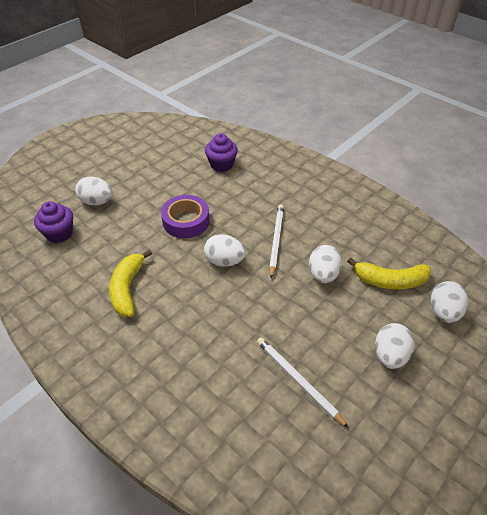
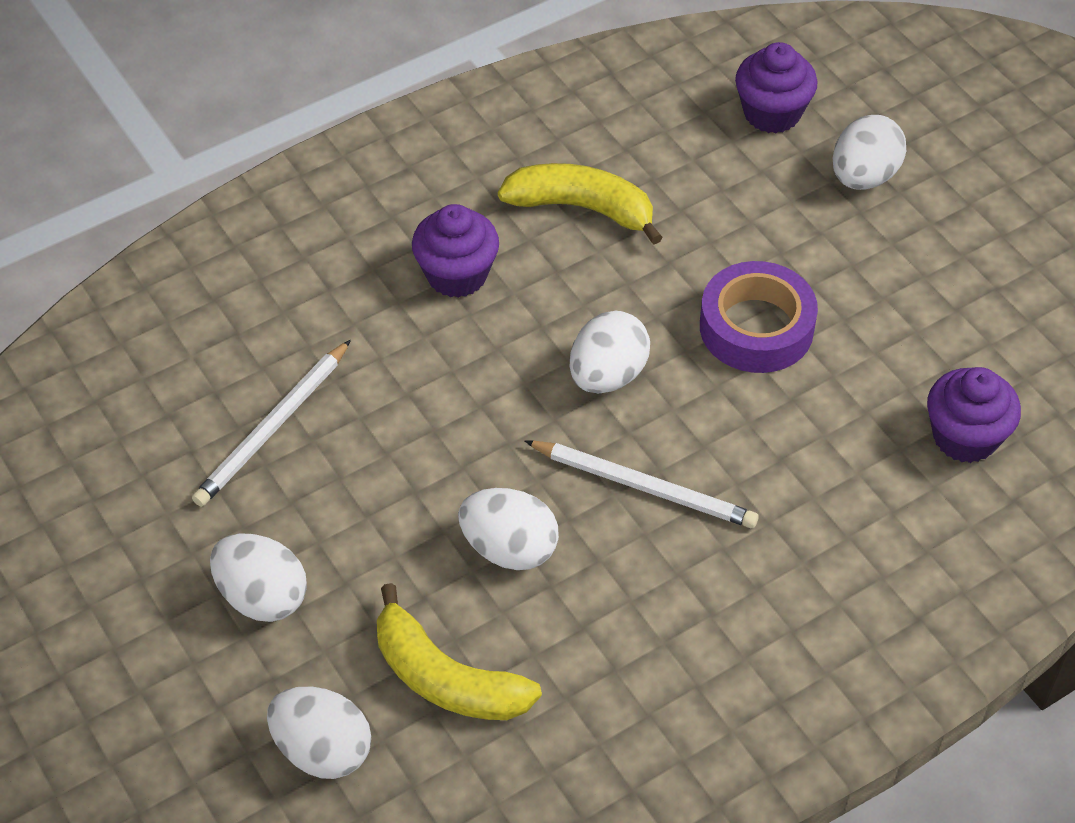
camera: 105 degrees right, 5 degrees up
white pencil [257,337,349,428] -> white pencil turned 150 degrees clockwise [192,340,351,507]
yellow banana [347,257,431,289] -> yellow banana turned 75 degrees counterclockwise [377,583,542,720]
none -> purple cupcake [412,204,499,298]

